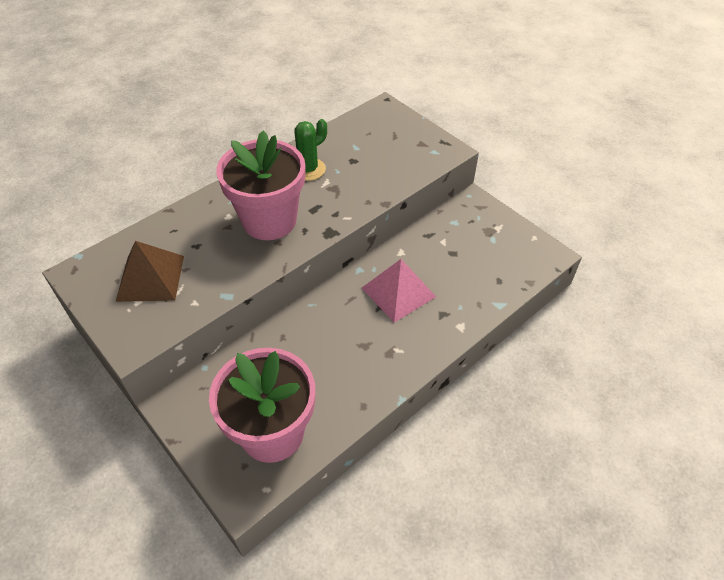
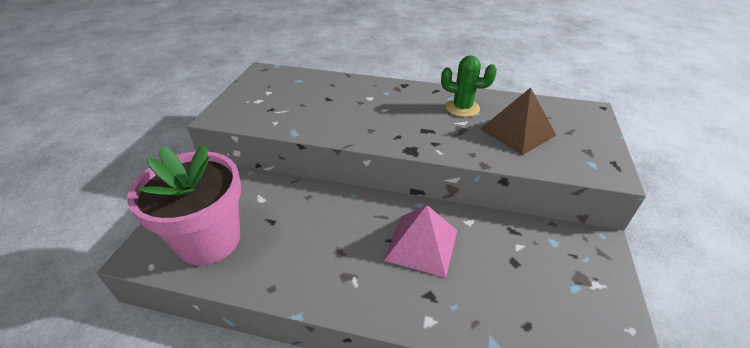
camera: 55 degrees right, 10 degrees down
brown pyramid [116,241,184,302] -> brown pyramid moved to [480,87,556,155]
pink flower pot [216,131,305,240] -> none

